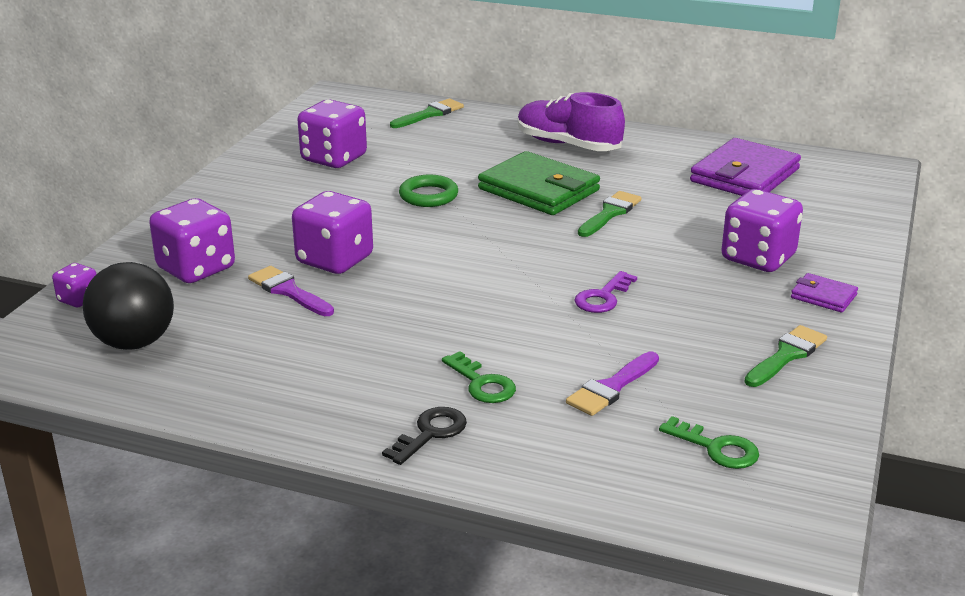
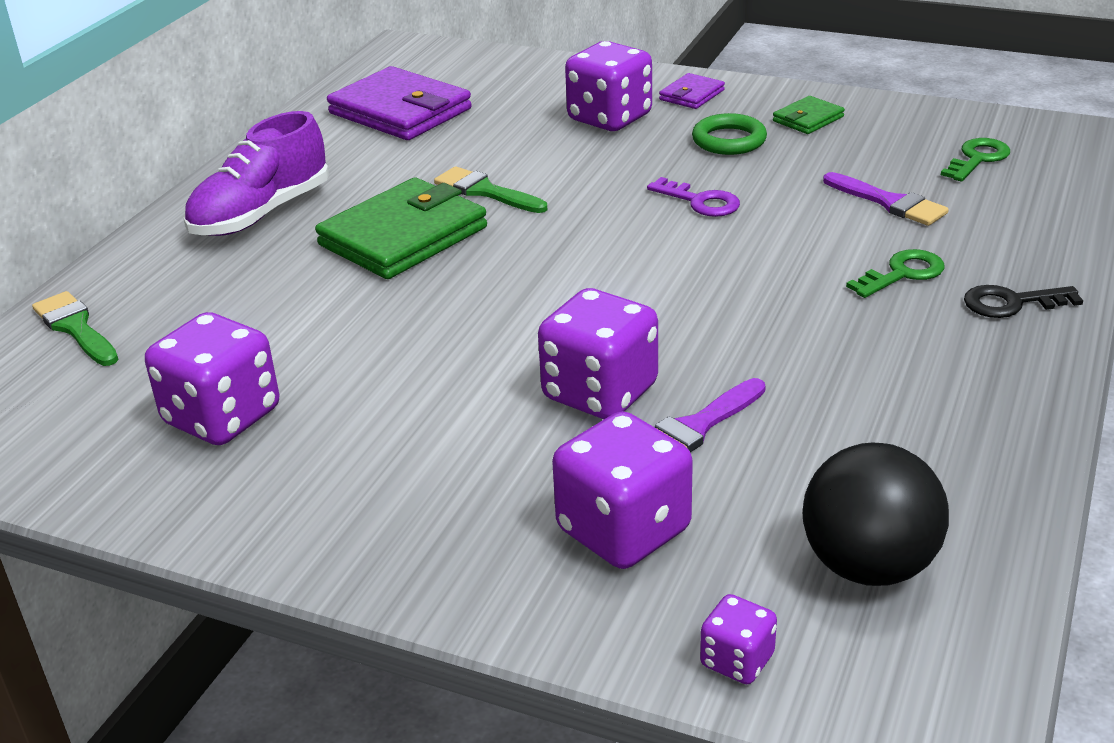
camera: 85 degrees left, 5 degrees up
black key [382,407,467,465] -> black key turned 45 degrees counterclockwise [964,285,1083,318]
green ring [399,175,458,207] -> green ring moved to [692,113,767,155]
green brush [744,325,827,387] -> green wallet [773,96,845,134]

